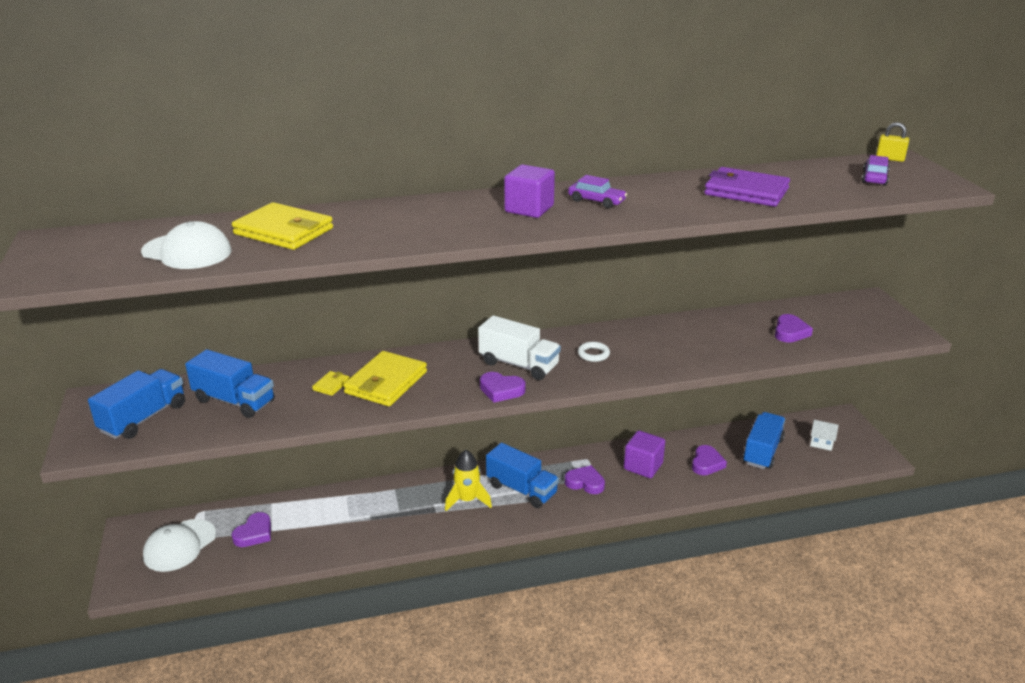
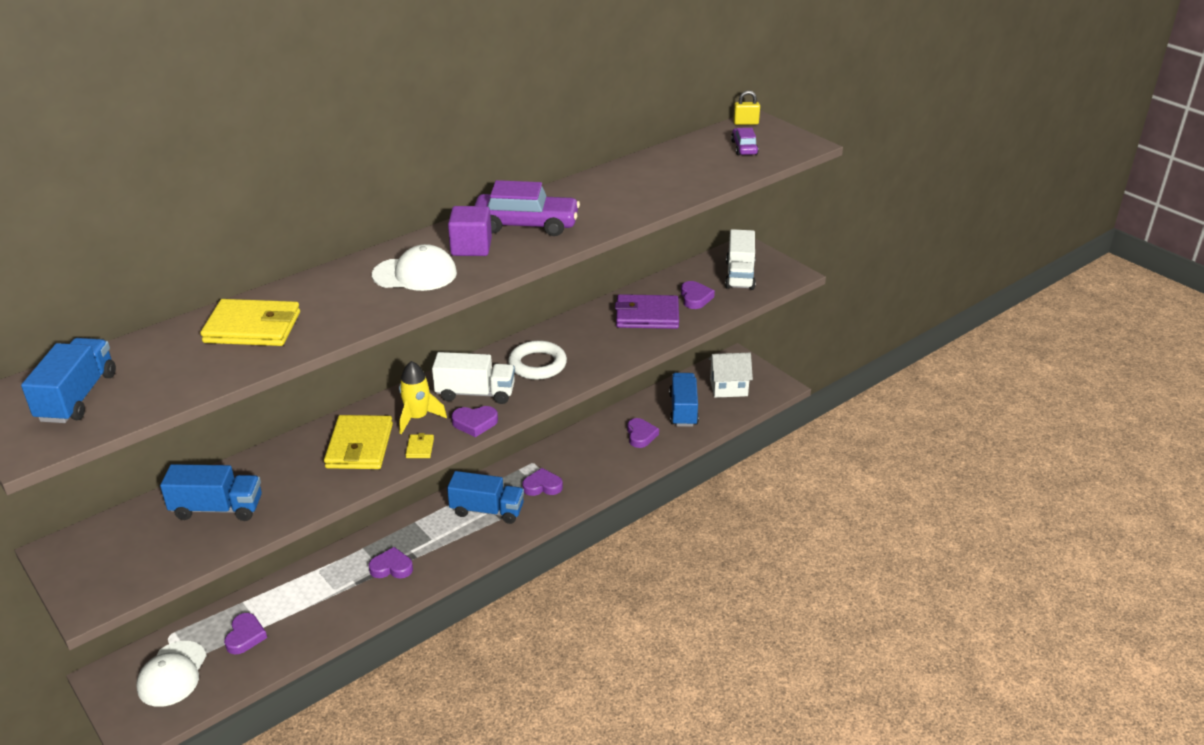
camera: 25 degrees left, 5 degrees up
blue truck [88,369,185,439] -> blue truck moved to [21,338,116,423]
white cap [141,221,231,269] -> white cap moved to [372,244,457,291]
yellow wallet [312,371,350,396] -> yellow wallet moved to [405,433,434,458]
yellow rocket [445,450,492,511] -> yellow rocket moved to [399,361,447,434]
purple car [568,175,627,208] -> purple car [474,180,580,236], size x1.89
white ring [578,342,610,362] -> white ring [508,341,567,380], size x1.86
purple cube [624,430,665,478] -> none
purple wallet [704,167,790,207] -> purple wallet moved to [615,294,679,329]
white house [810,420,839,451] -> white house [708,353,753,398], size x1.73
none -> purple heart [369,547,413,579]
none -> white truck [725,229,756,290]

